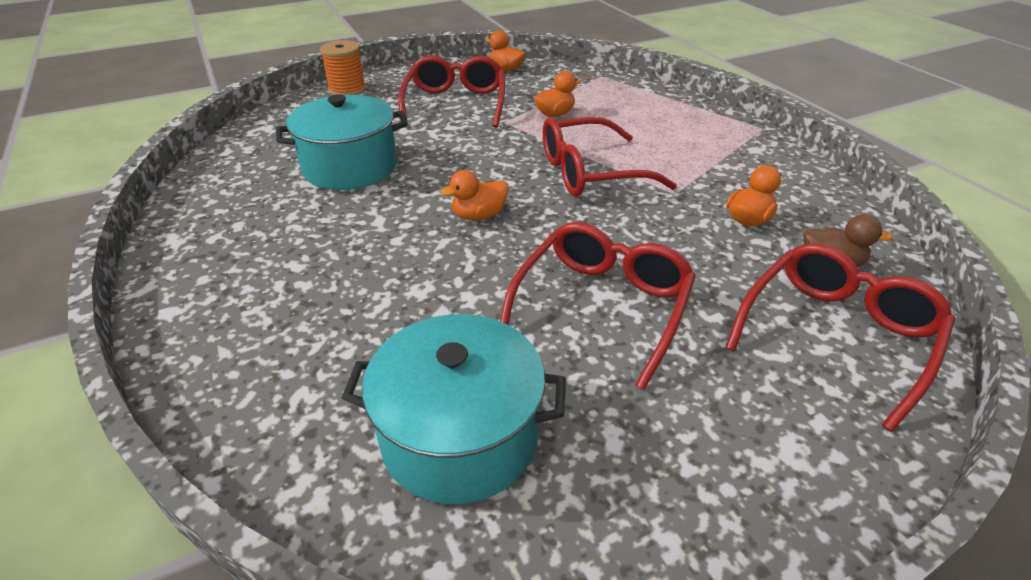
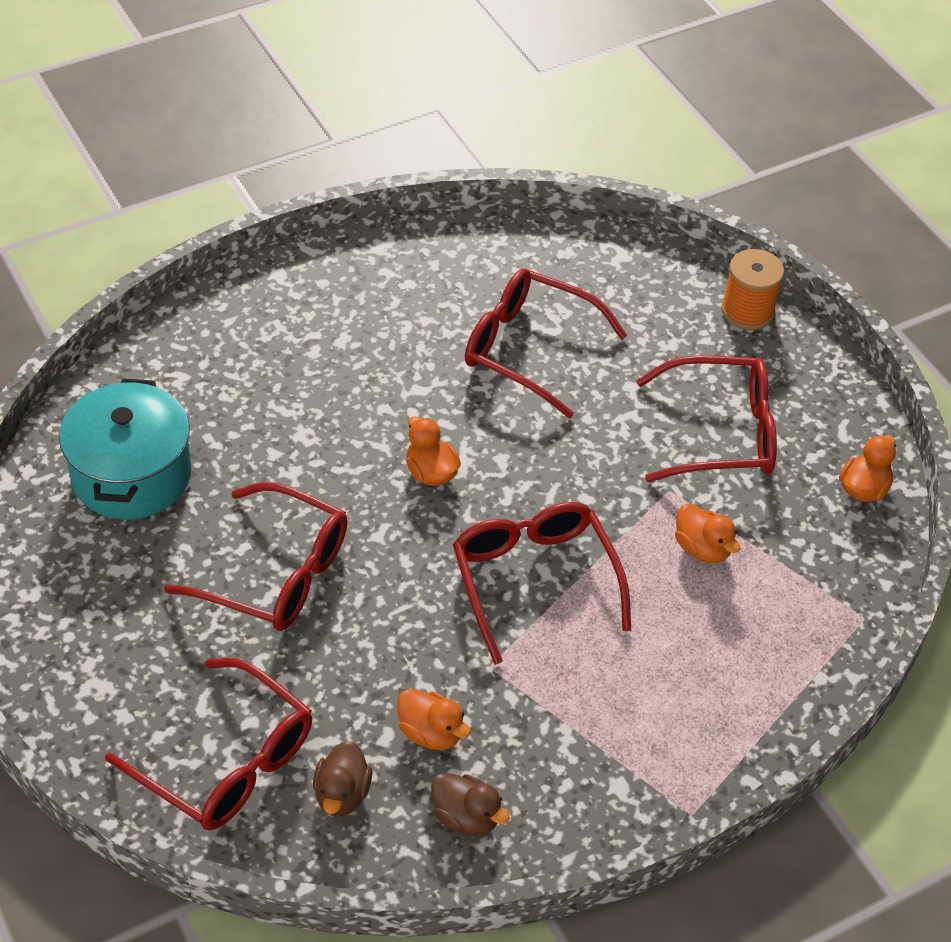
camera: 85 degrees right, 10 degrees up
turquoise pot [276,94,408,190] -> red glasses [465,269,627,418]
none -> brown duck [431,773,510,836]

